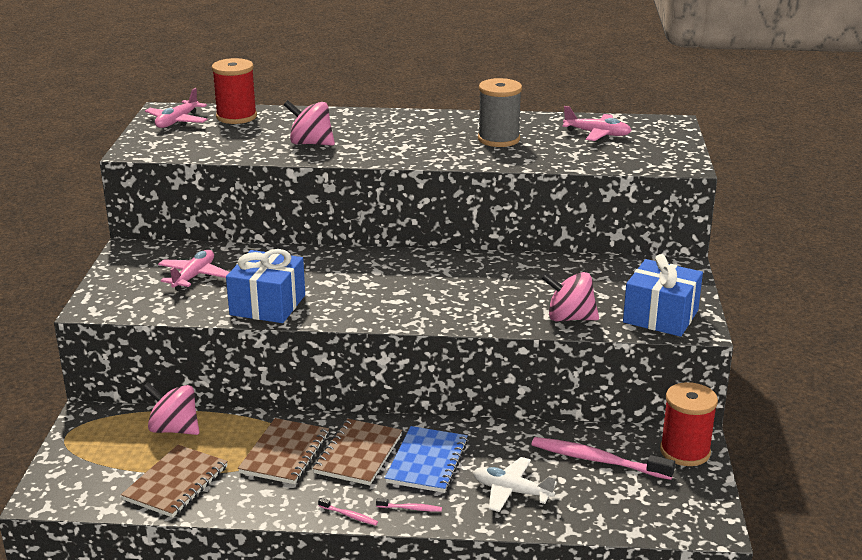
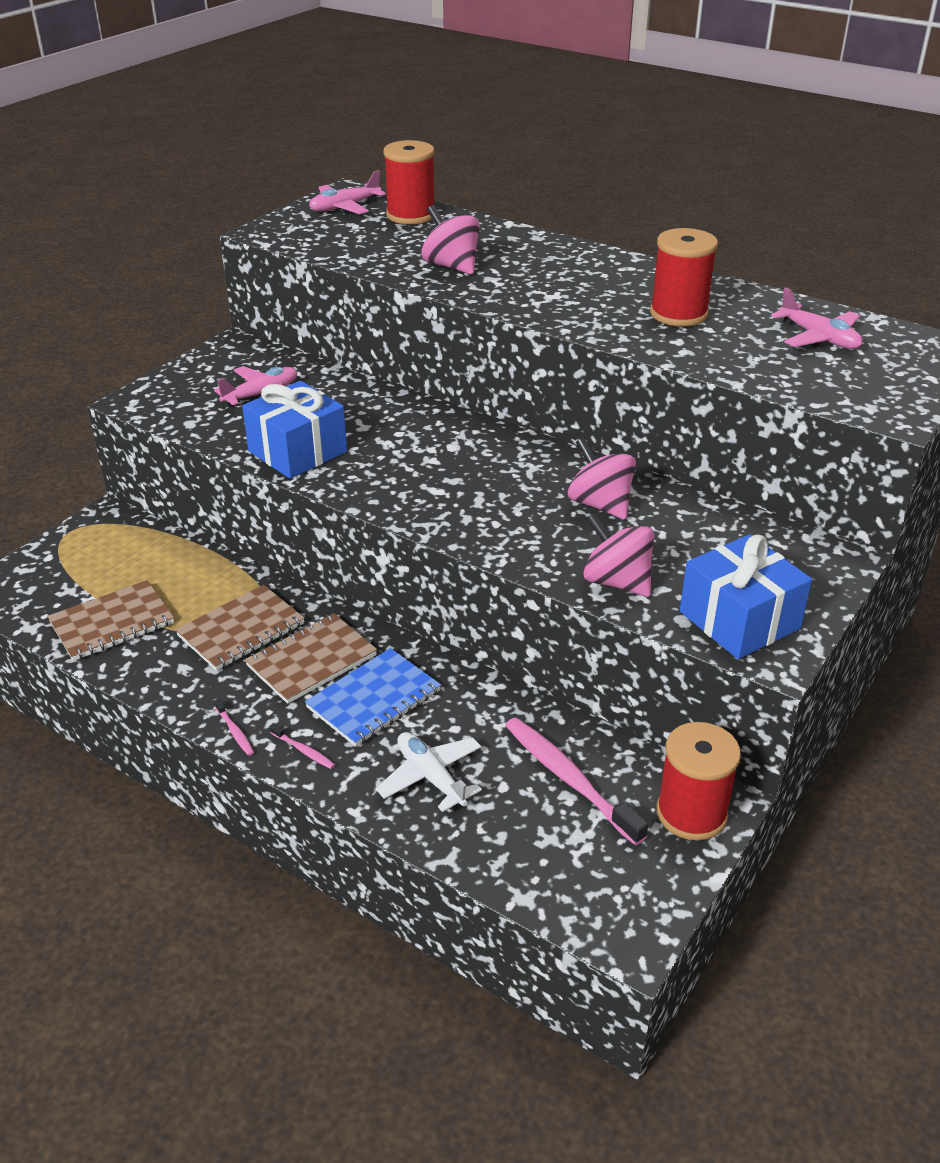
camera: 30 degrees right, 10 degrees up
pink spinning top [143,382,199,435] -> pink spinning top moved to [568,437,636,519]
grey spool [478,78,522,147] -> red spool [650,228,718,327]

